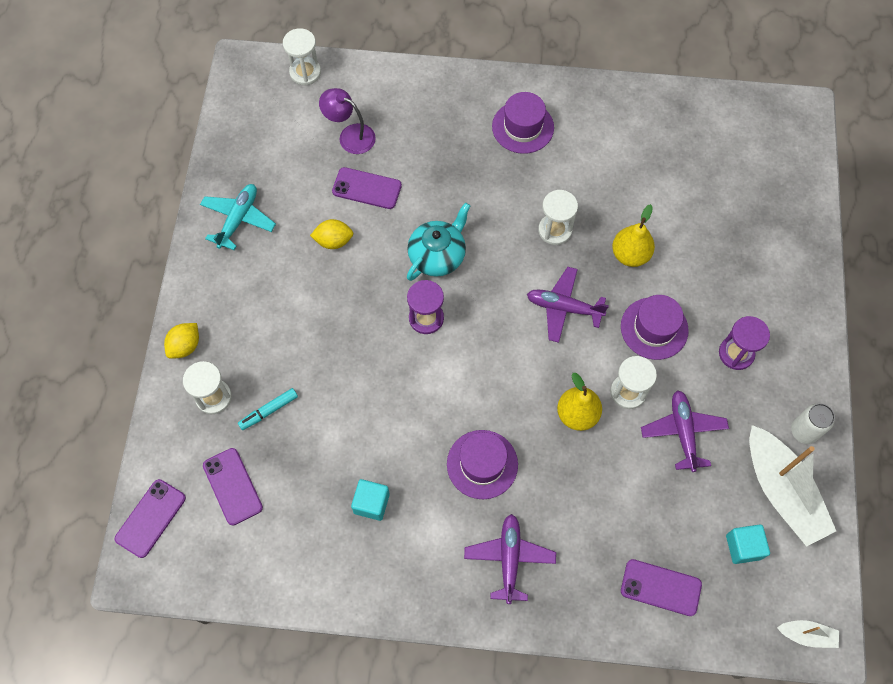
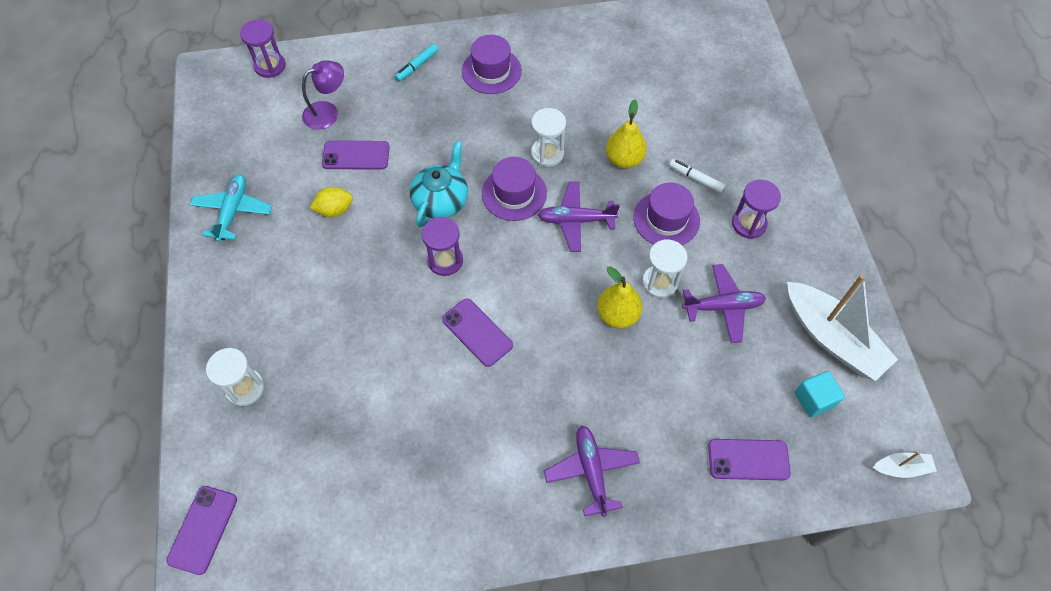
camera: 15 degrees left, 5 degrees down
yellow lemon [164,323,199,359] -> none
purple phone [203,448,263,526] -> purple phone moved to [442,298,513,367]
turquoise marker [238,388,298,430] -> turquoise marker moved to [395,44,439,82]
white hourglass [283,28,321,85] -> purple hourglass [240,19,286,78]
purple lamp [319,88,376,154] -> purple lamp turned 135 degrees clockwise [302,60,344,130]
turquoise cube [351,479,390,521] -> none
purple hat [447,430,518,499] -> purple hat moved to [482,157,547,221]
purple plane [641,390,729,472] -> purple plane turned 105 degrees clockwise [682,264,766,343]
white can [791,404,835,444] -> none
none -> white marker [669,159,726,194]

